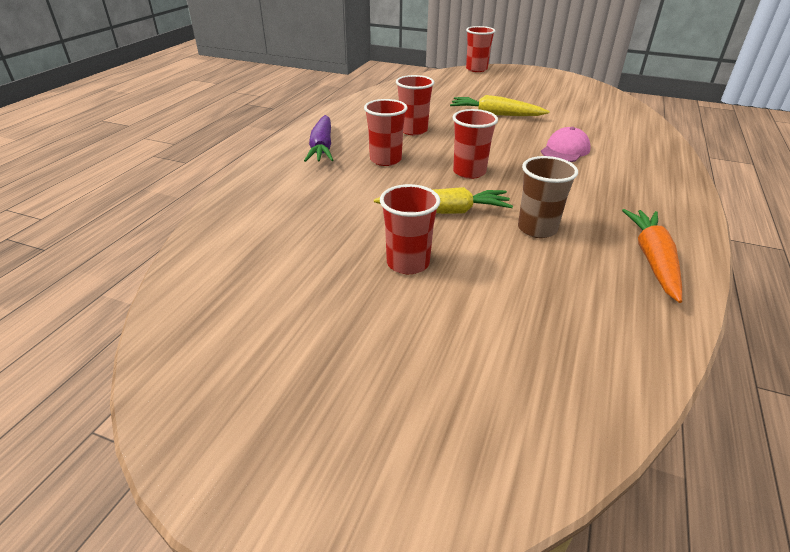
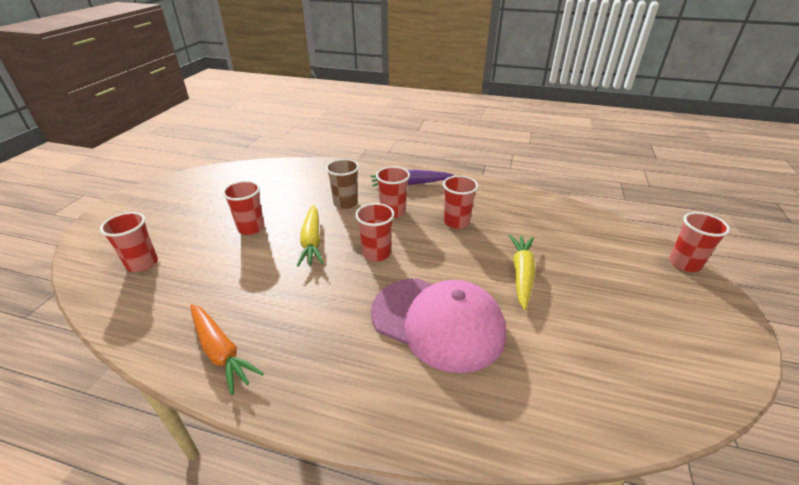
camera: 85 degrees right, 0 degrees up
brown cup [518,156,578,238] -> brown cup moved to [326,159,359,209]
pink cap [541,127,591,162] -> pink cap [371,278,506,373], size x2.09
orange carrot [622,209,682,303] -> orange carrot turned 45 degrees clockwise [190,304,264,395]
none -> red cup [100,212,158,272]

